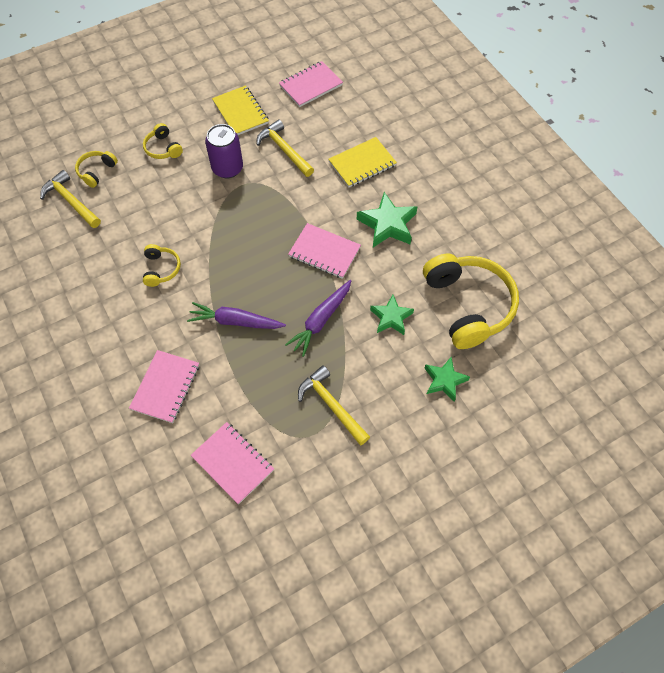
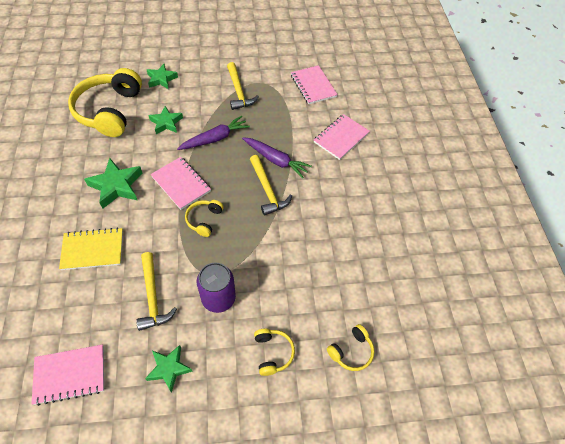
camera: 160 degrees left, 5 degrees down
yellow hammer [40,170,101,228] -> yellow hammer moved to [250,155,292,215]
yellow headphones [143,244,181,287] -> yellow headphones moved to [185,200,224,237]
yellow notebook [212,85,269,135] -> green star [145,345,193,393]

